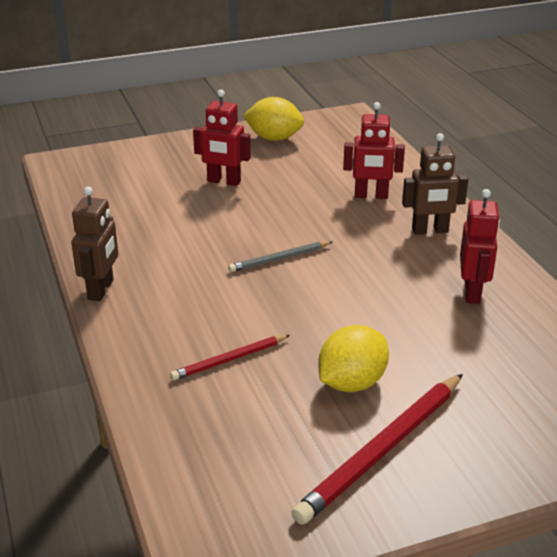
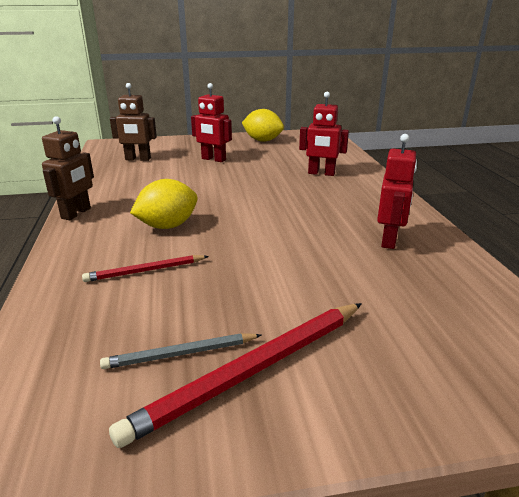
camera: 10 degrees right, 5 degrees down
grey pencil [228,241,332,272] -> grey pencil moved to [100,333,261,369]
yellow lemon [318,325,389,392] -> yellow lemon moved to [130,179,198,229]
brown robot [402,133,468,235] -> brown robot moved to [110,83,157,161]

